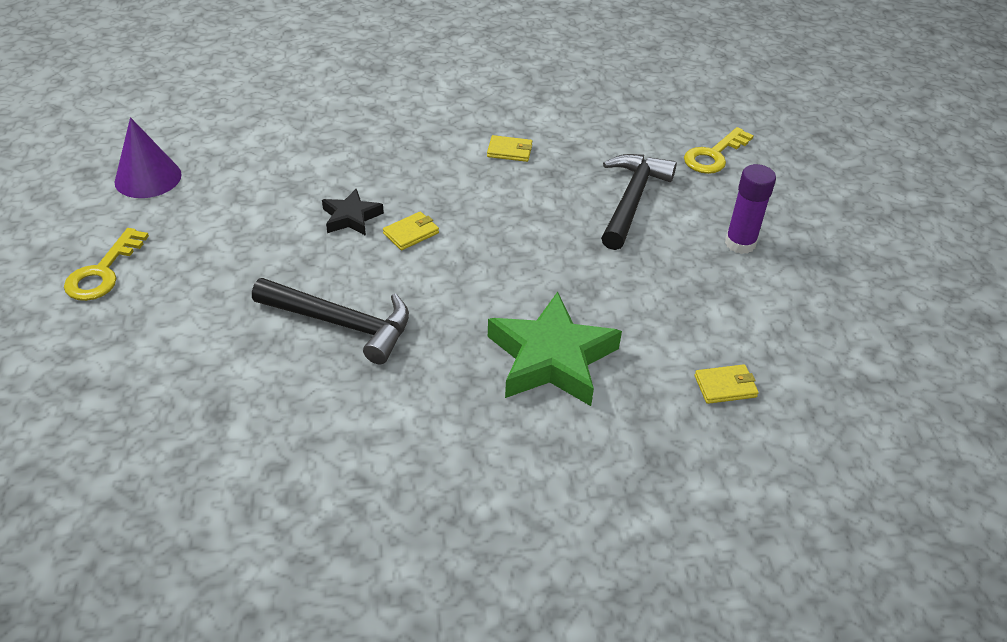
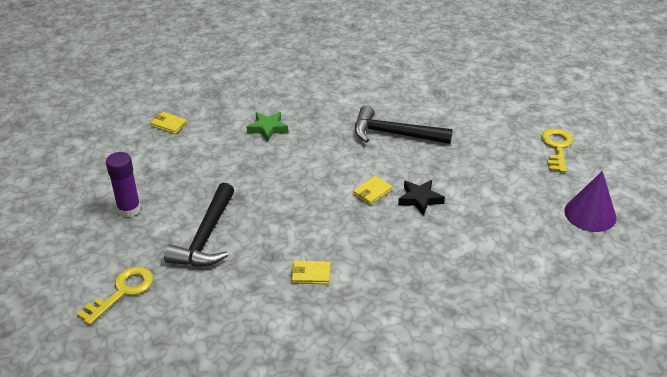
camera: 175 degrees right, 5 degrees down
green star [488,292,622,406] -> green star [247,112,289,142], size x0.53
yellow wallet [695,364,759,404] -> yellow wallet turned 45 degrees clockwise [150,112,187,134]

